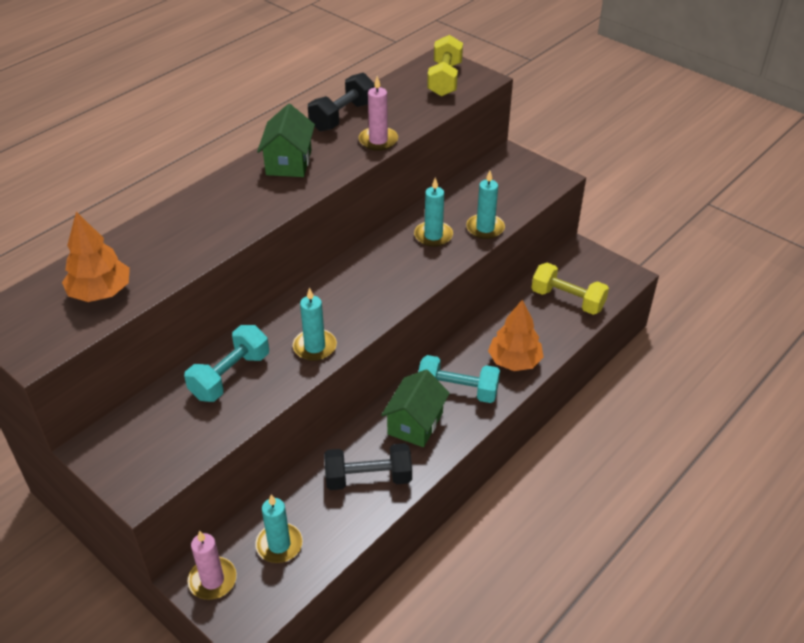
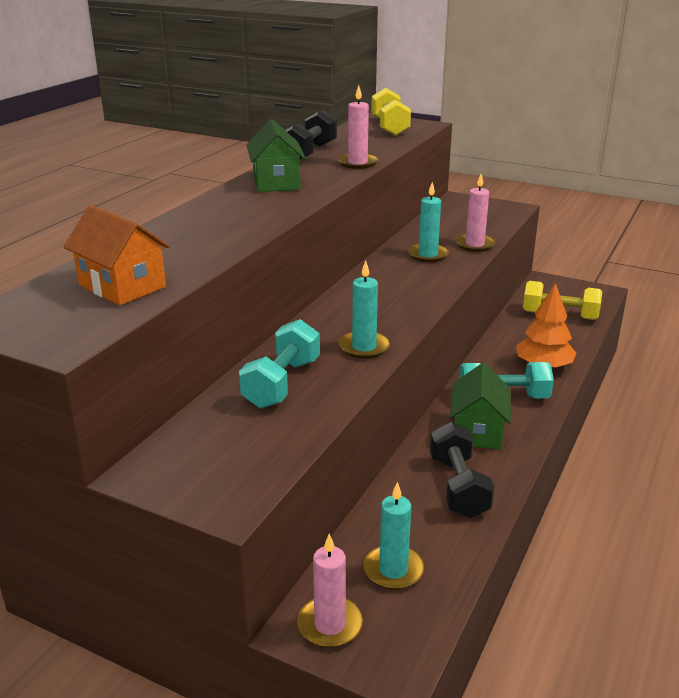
camera: 15 degrees left, 15 degrees down
orange tree [62,212,130,302] -> orange house [64,205,170,305]
black dumbbell [324,443,412,490] -> black dumbbell turned 75 degrees counterclockwise [430,422,495,518]
turquoise candle [466,171,505,239] -> pink candle [455,174,495,252]

